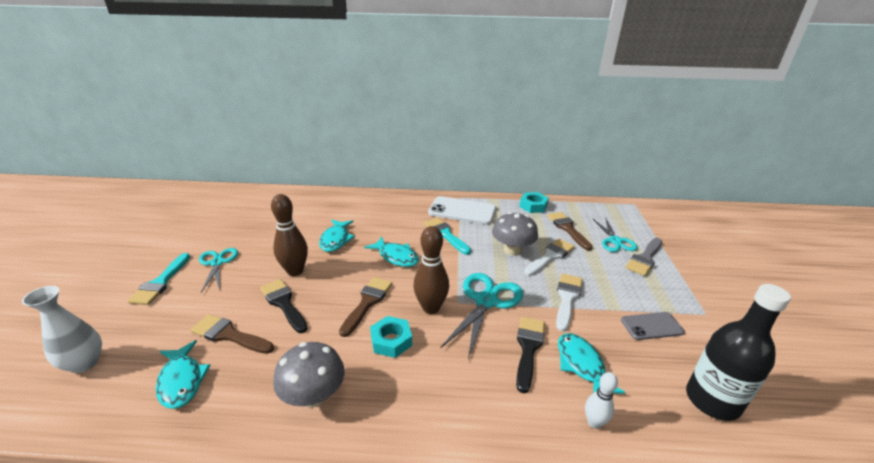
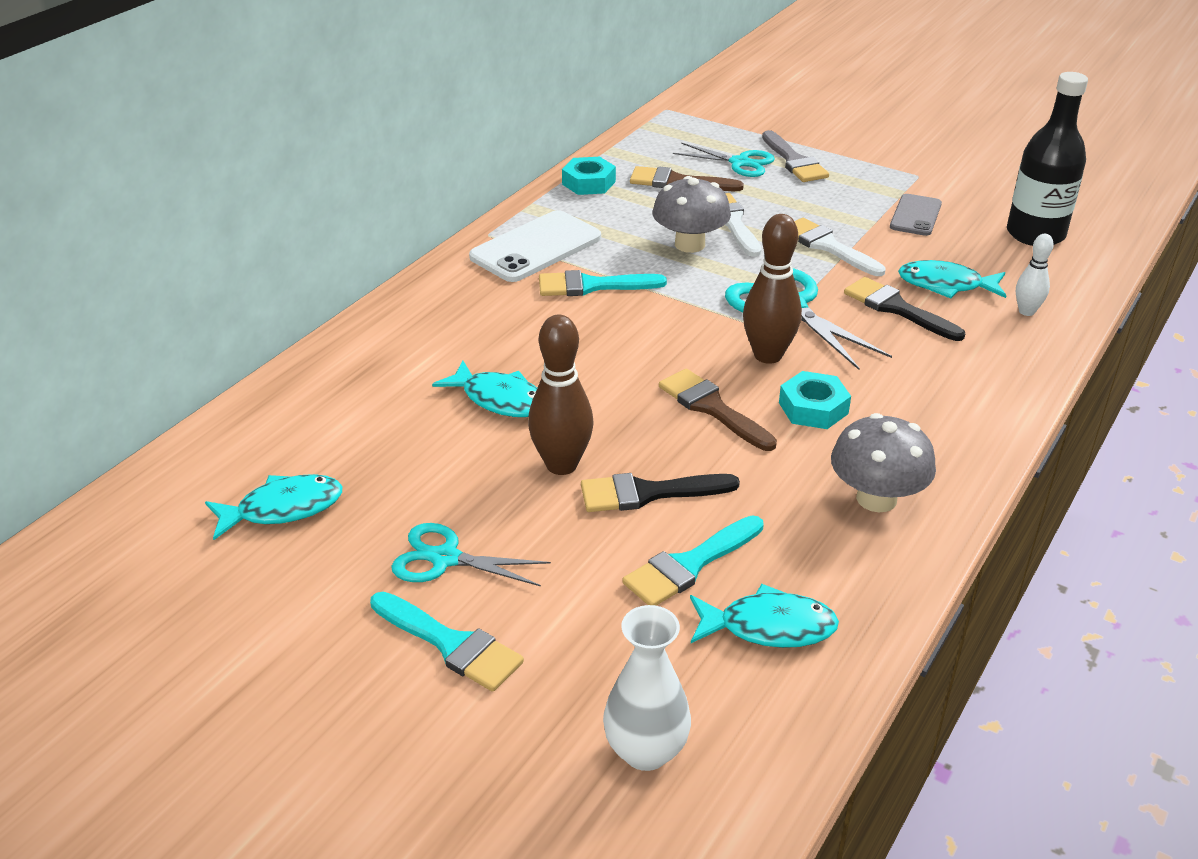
camera: 60 degrees left, 5 degrees up
brown brush [190,314,274,354] -> turquoise brush [622,515,764,606]
turquoise fish [364,237,419,267] -> turquoise fish moved to [205,474,343,540]

